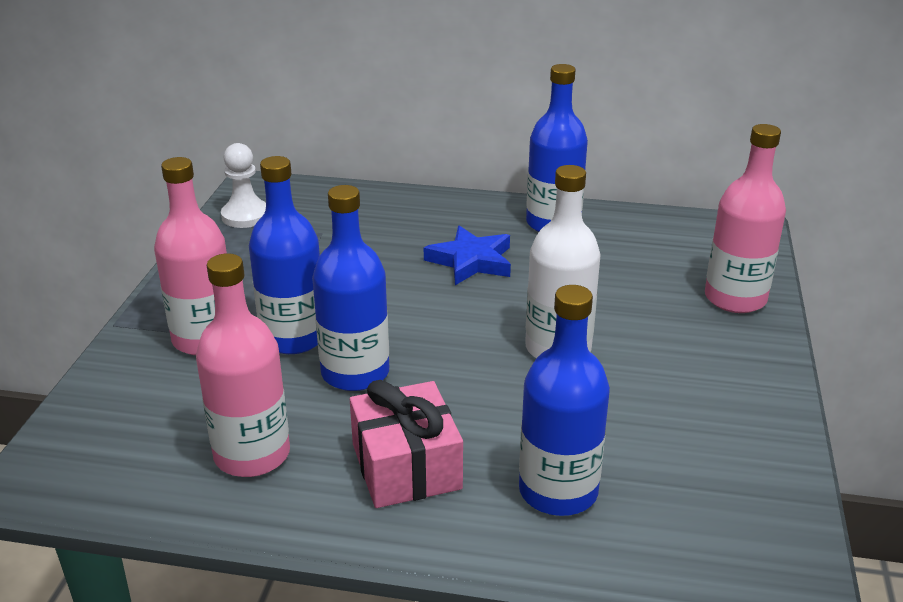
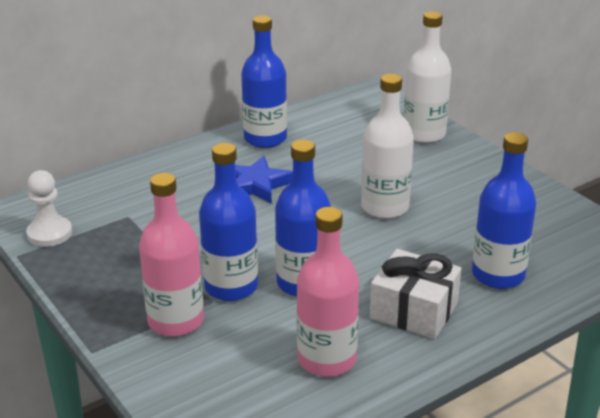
camera: 45 degrees left, 0 degrees up
pink gift [350,380,463,508] -> white gift [370,249,462,339]
pink bottle [705,124,786,313] -> white bottle [404,11,452,143]

